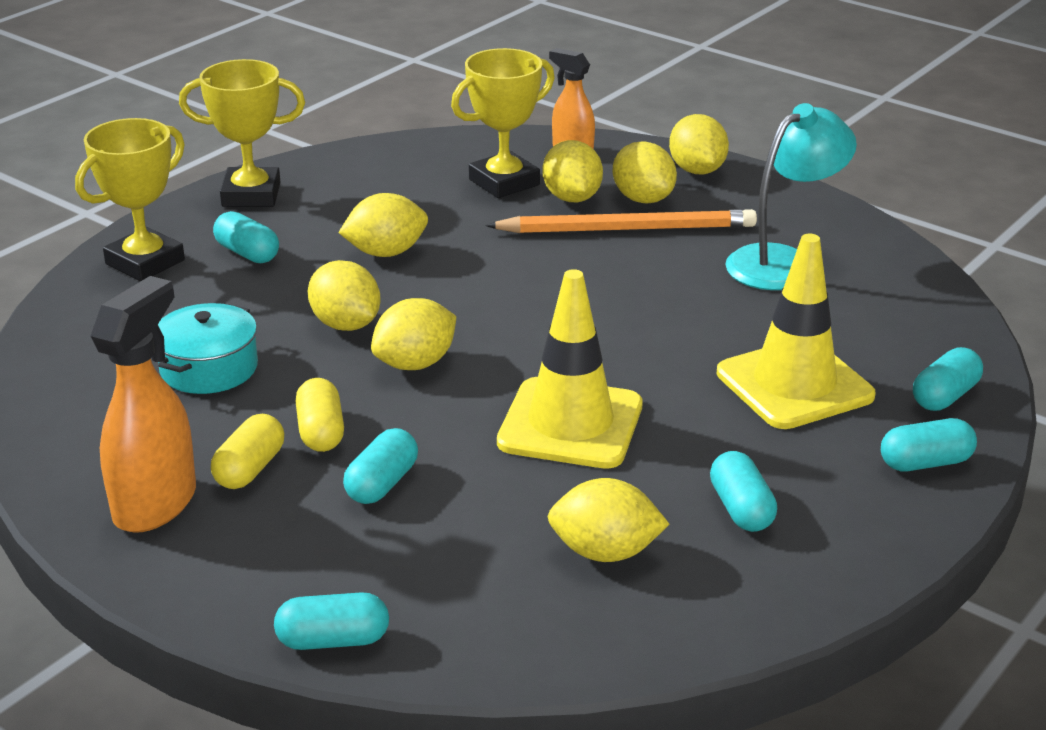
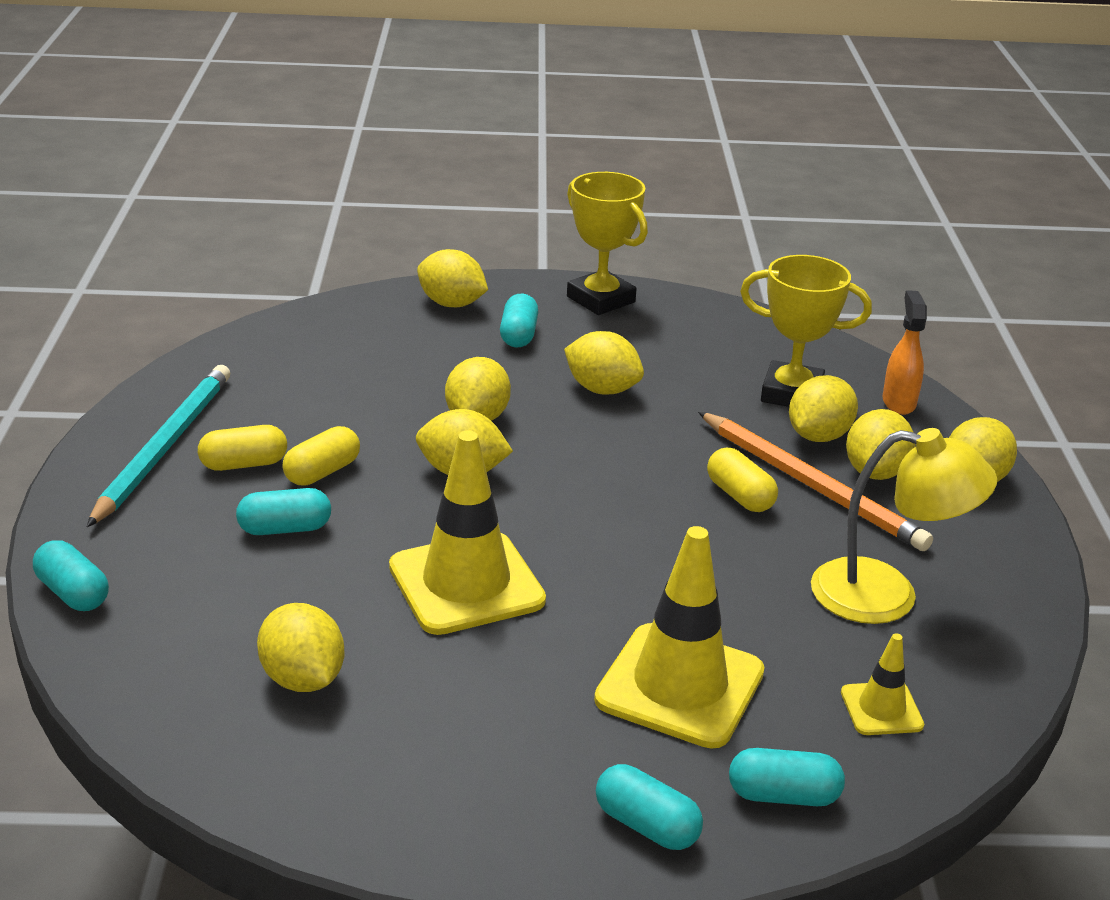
camera: 50 degrees right, 0 degrees up
yellow trophy [75,118,185,281] -> yellow lemon [417,249,488,307]
orange spray bottle [91,276,196,533] -> turquoise pencil [87,365,230,527]
turquoise pot [158,303,258,394] -> none
turquoise capsule [710,451,777,532] -> none
turquoise lamp [725,103,857,290] -> yellow lamp [811,428,997,624]
none -> yellow capsule [707,448,778,512]
none -> yellow traffic cone [841,633,924,735]

